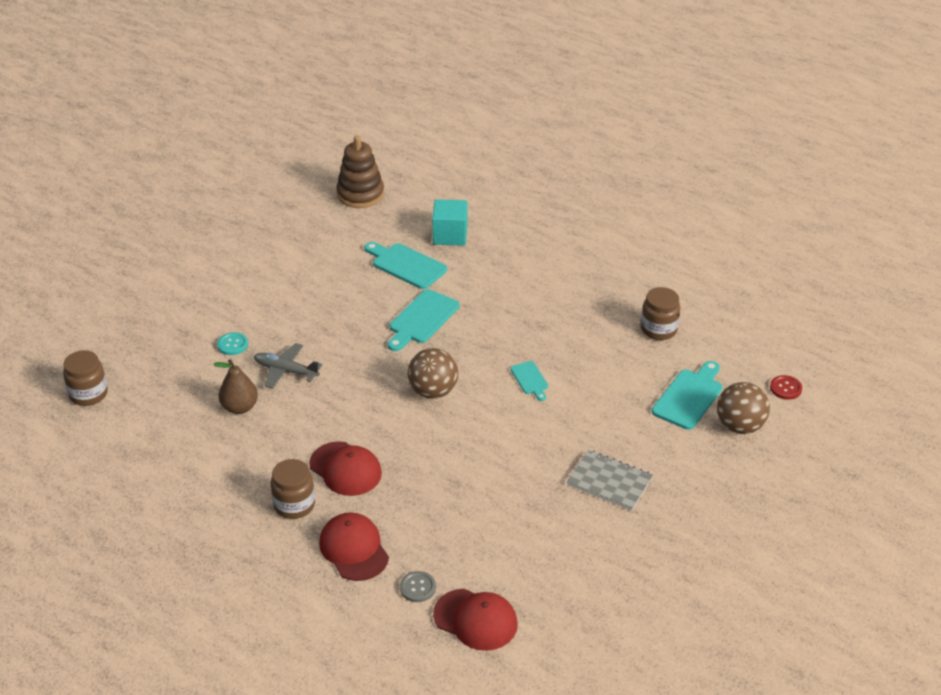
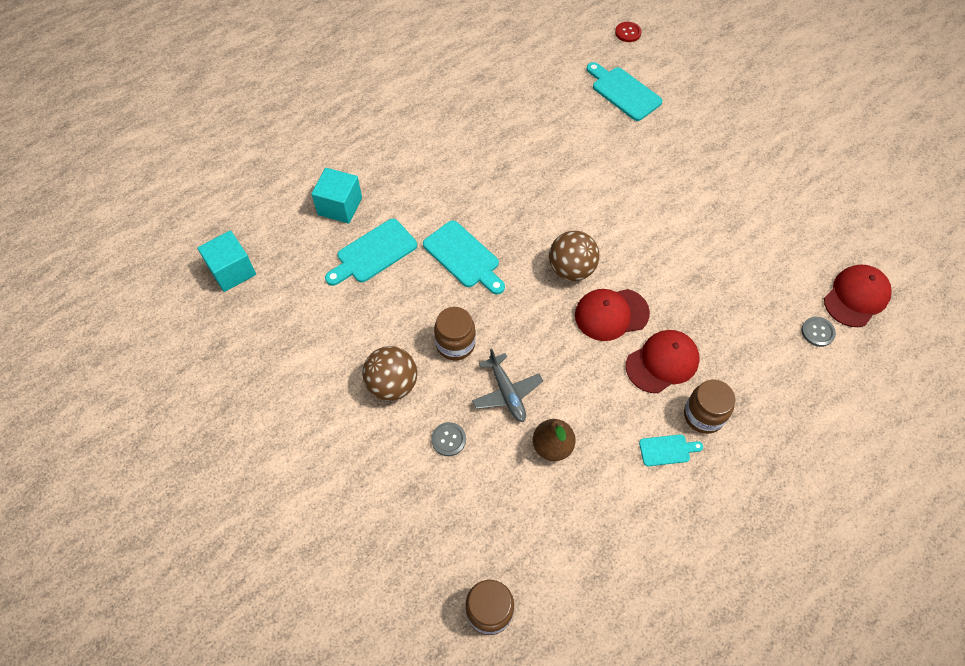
camera: 75 degrees left, 20 degrees up
turquoise button [217,332,248,355] -> grey button [431,422,466,456]
grey plane [254,343,322,389] -> grey plane turned 60 degrees counterclockwise [472,349,543,422]
red cap [319,512,389,581] -> red cap moved to [575,289,650,341]
brown stacking toy [337,136,384,208] -> turquoise cube [197,230,256,292]
turquoise cutting board [510,361,548,401] -> turquoise cutting board moved to [639,434,703,466]
grey notebook [567,450,653,510] -> none
brown jar [641,287,680,340] -> brown jar moved to [434,307,476,360]
brown ball [717,382,770,434] -> brown ball moved to [362,346,417,401]

